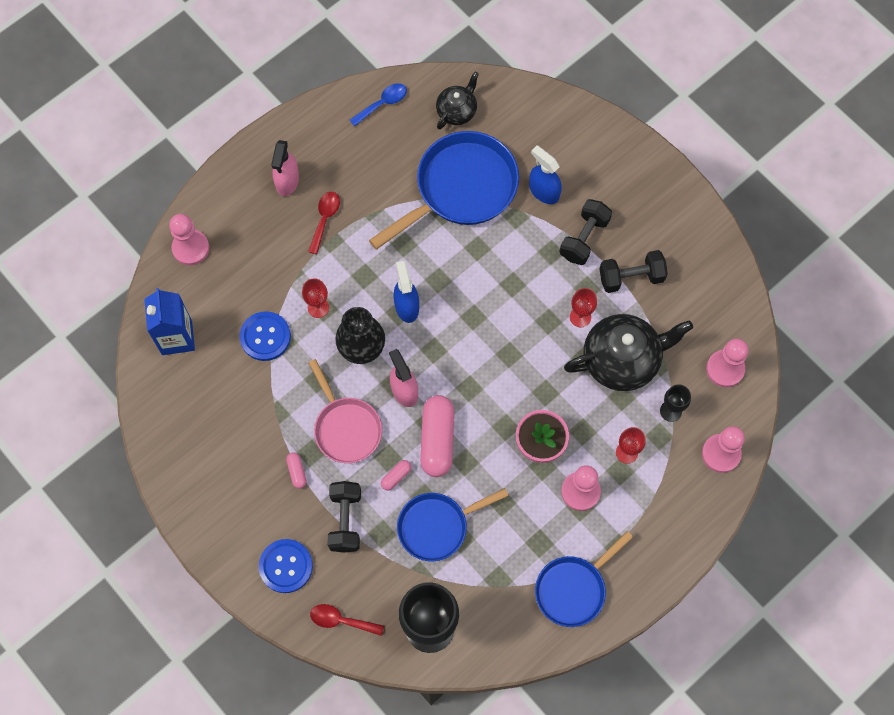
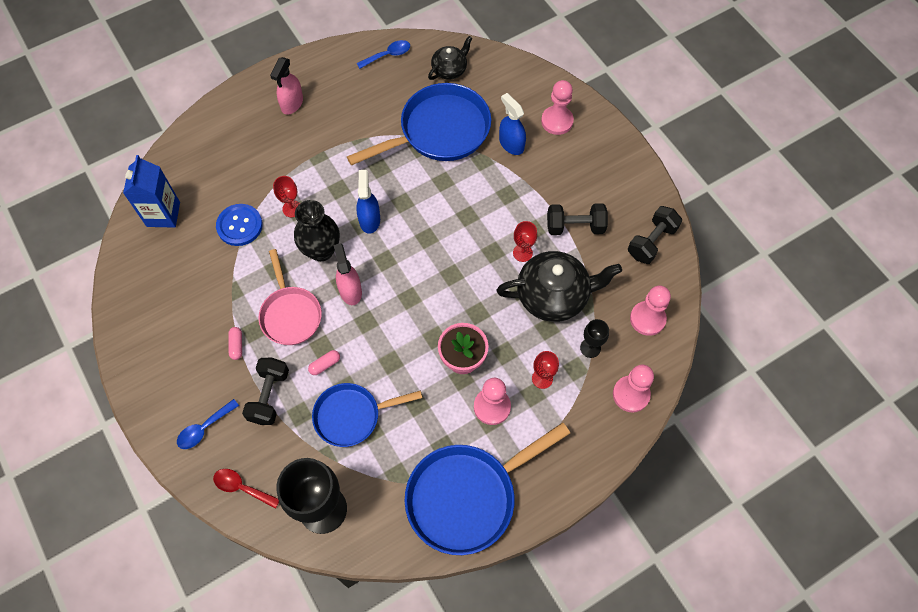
camera: 10 degrees right, 5 degrees down
pink pawn [169,214,209,265] -> pink pawn moved to [541,80,574,135]
blue button [259,539,313,593] -> blue spoon [177,399,239,449]
red spoon [308,192,340,254] -> none
pink capsule [420,395,454,477] -> none
blue pan [535,531,633,627] -> blue pan [405,422,570,555], size x1.58
black dumbbell [559,199,612,265] -> black dumbbell moved to [628,206,682,264]

